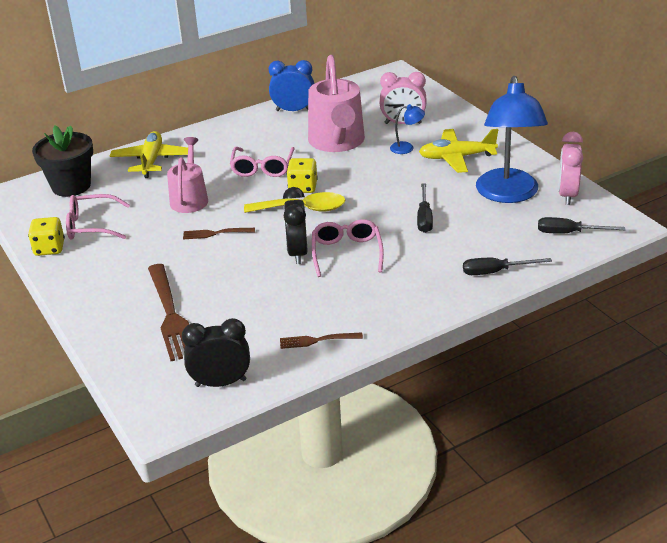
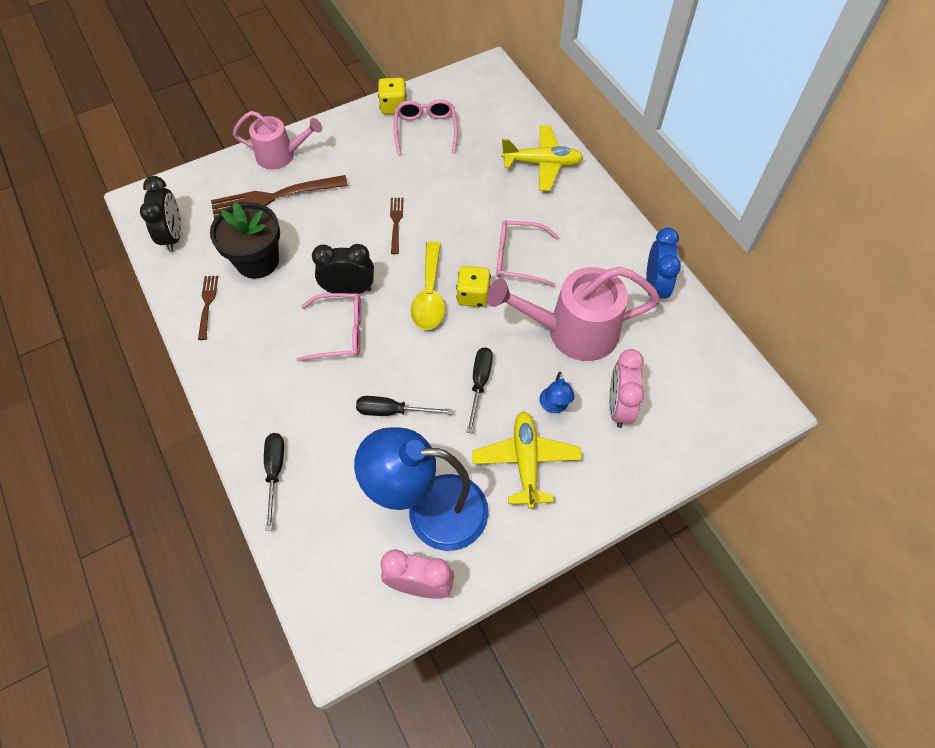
camera: 90 degrees right, 25 degrees up
black flower pot [32,125,93,197] -> black flower pot moved to [210,202,280,279]
pink watering can [167,137,208,213] -> pink watering can moved to [233,111,322,170]
black screwdriver [538,217,625,233] -> black screwdriver moved to [466,347,493,433]

